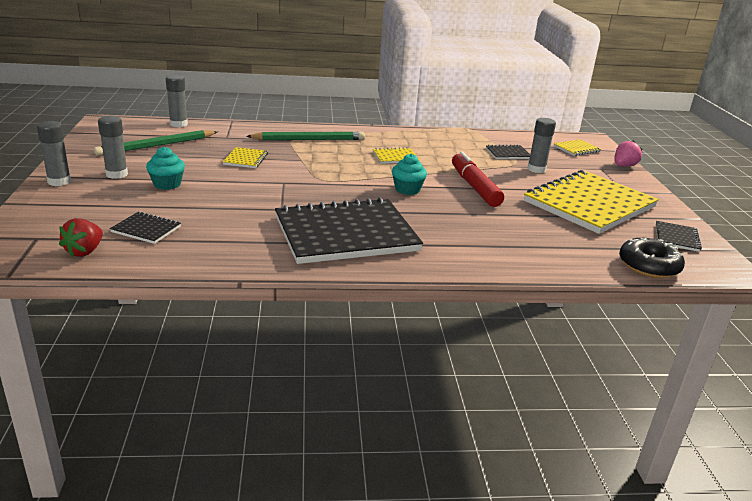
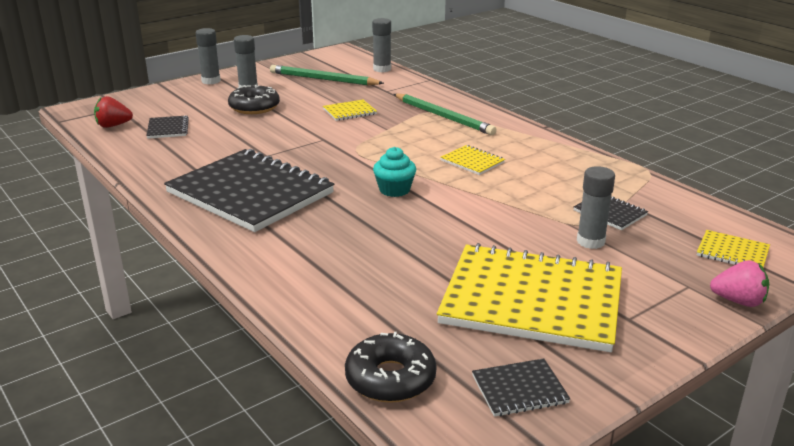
camera: 60 degrees right, 0 degrees up
turquoise cupcake [146,147,185,190] -> black donut [228,85,280,114]
red marker [452,151,504,207] -> none

